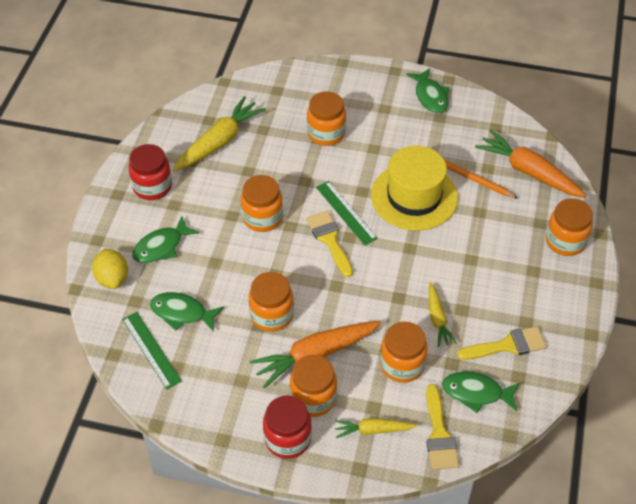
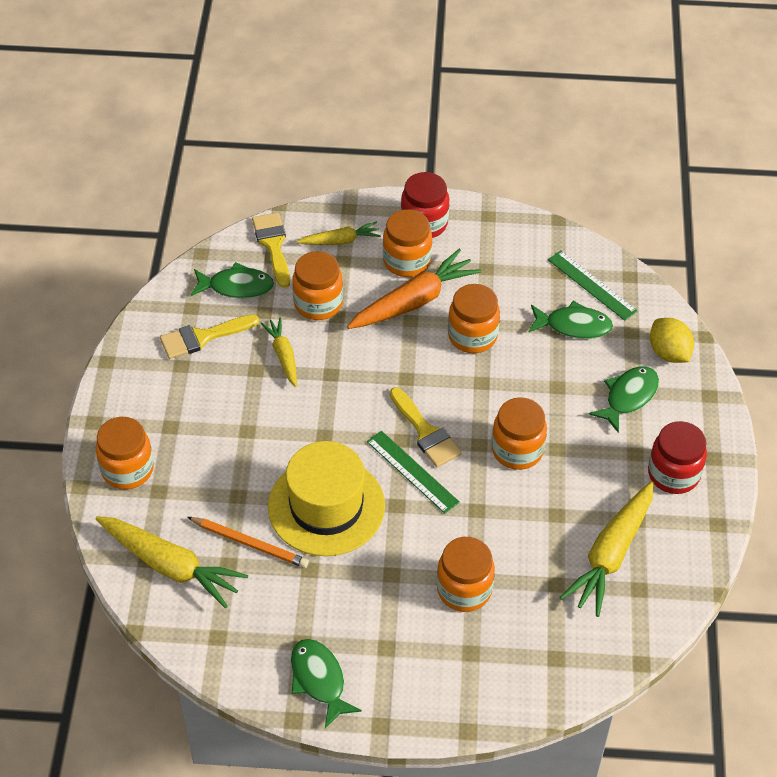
camera: 170 degrees right, 0 degrees up
orange carrot [475,130,587,198] -> yellow carrot [95,516,248,608]

